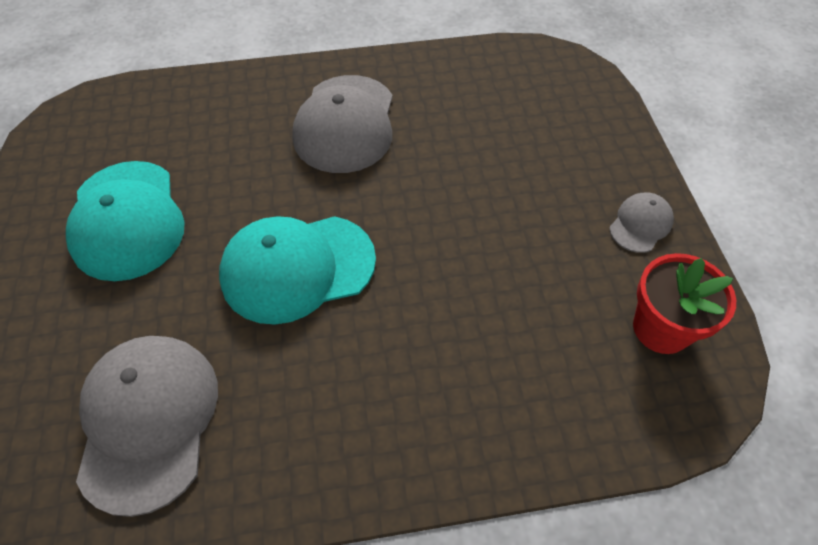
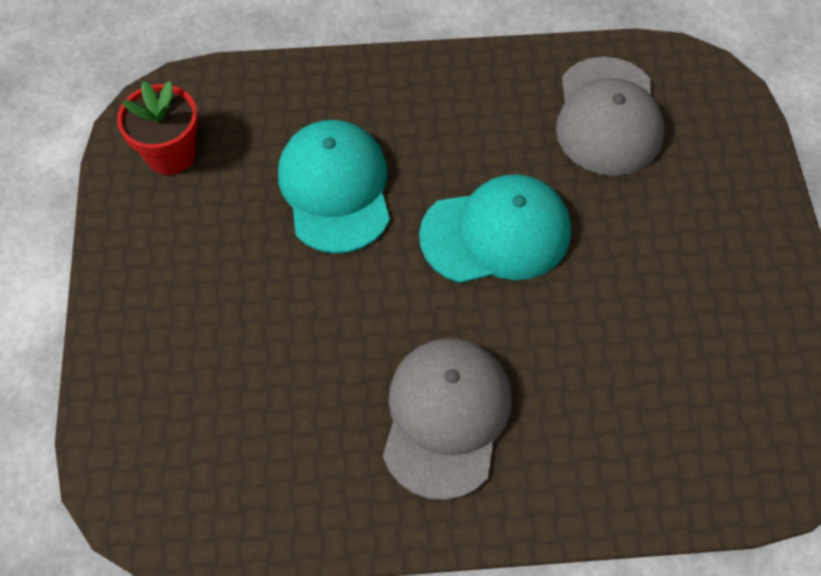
camera: 175 degrees left, 5 degrees up
turquoise cap [66,161,185,281] -> turquoise cap moved to [278,120,390,254]
grey cap [609,193,674,253] -> none

